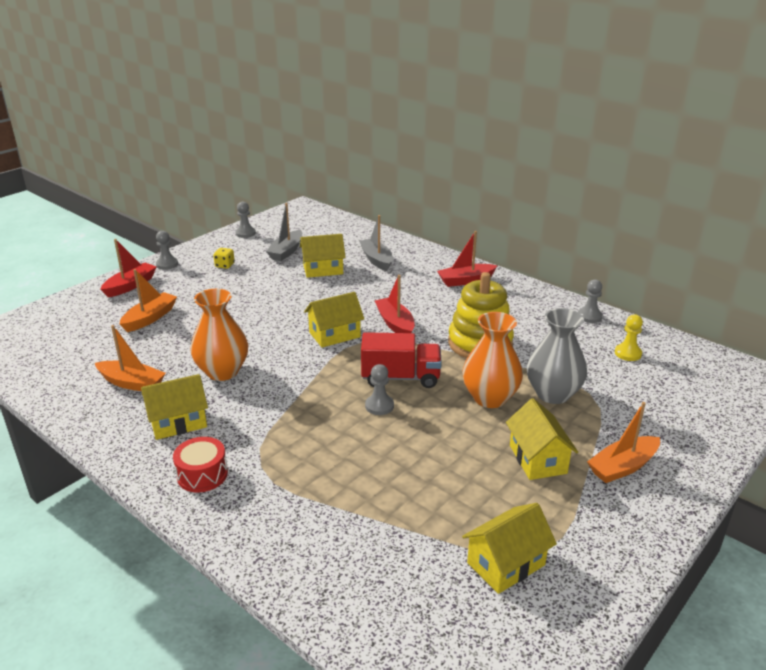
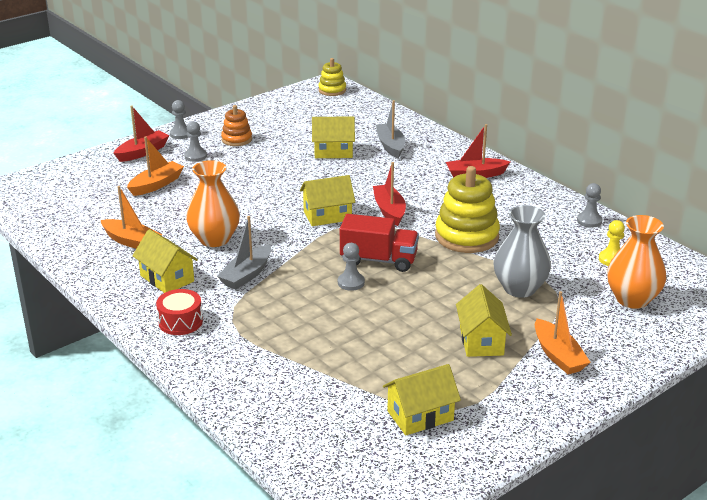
camera: 10 degrees right, 0 degrees up
yellow house [141,374,208,440] -> yellow house turned 60 degrees clockwise [132,229,198,293]
yellow dice [213,248,235,269] -> orange stacking toy [221,105,252,146]
grey pawn [235,202,256,238] -> grey pawn moved to [184,121,207,162]
grey boat [266,203,302,261] -> grey boat moved to [217,216,271,289]
orange vase [462,312,523,408] -> orange vase moved to [607,215,666,309]
orange boat [587,402,660,483] -> orange boat turned 90 degrees counterclockwise [535,291,590,374]
none -> yellow stacking toy [318,58,346,96]

